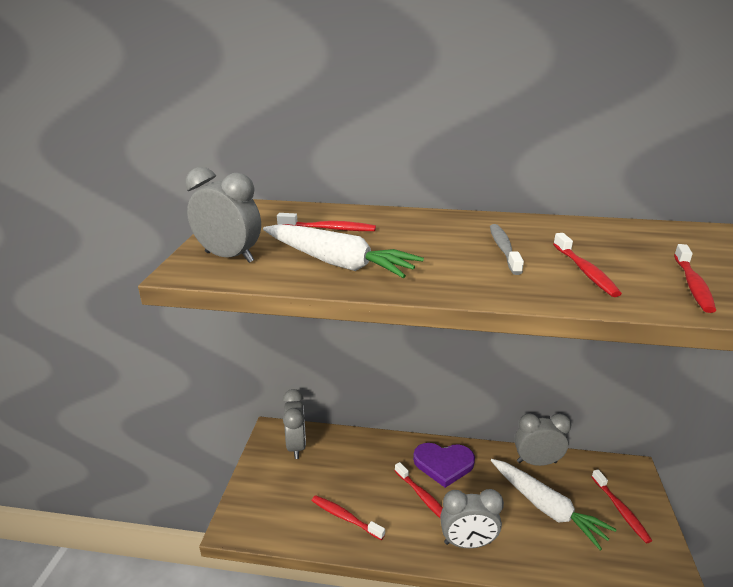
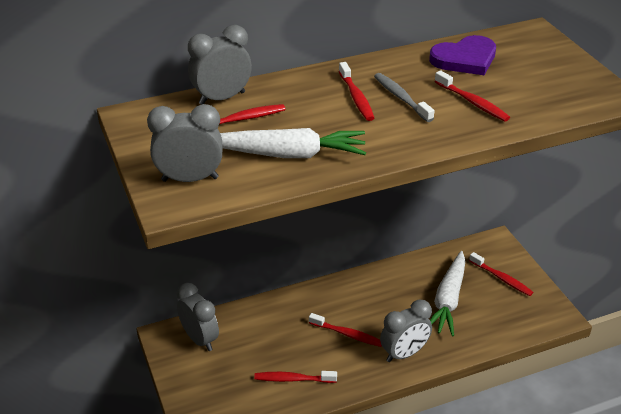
camera: 30 degrees left, 10 degrees up
purple heart [413,443,475,488] -> purple heart moved to [429,35,496,75]
white carrot [491,459,617,550] -> white carrot turned 90 degrees clockwise [430,251,465,337]
grey clock [515,413,571,466] -> grey clock moved to [188,25,252,105]
red toothbrush [674,244,716,313] -> red toothbrush moved to [339,62,374,121]

